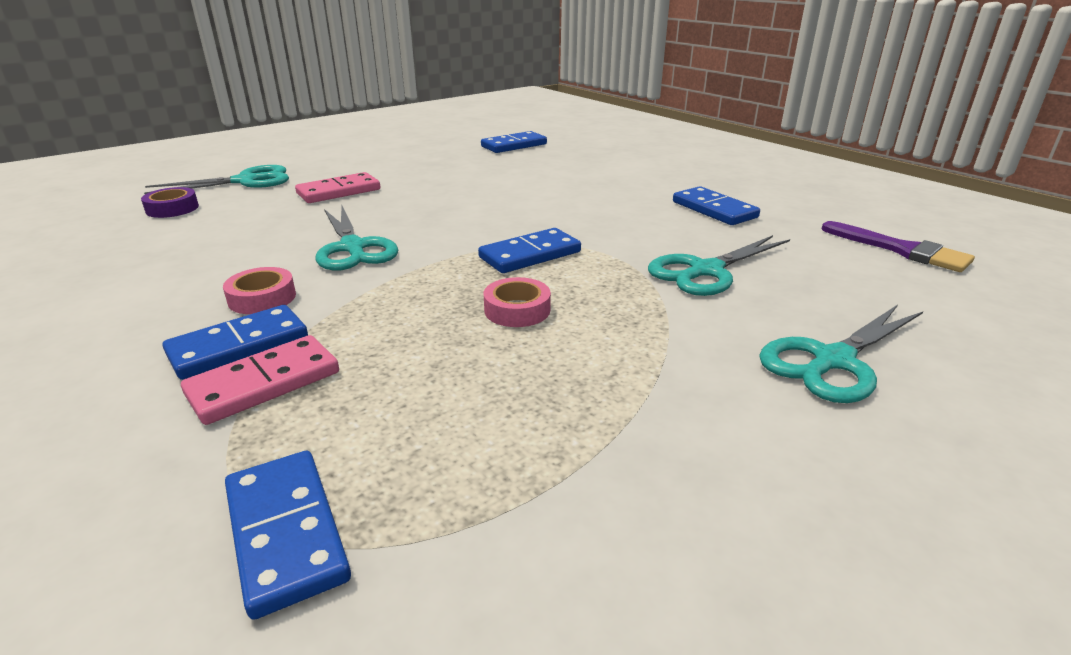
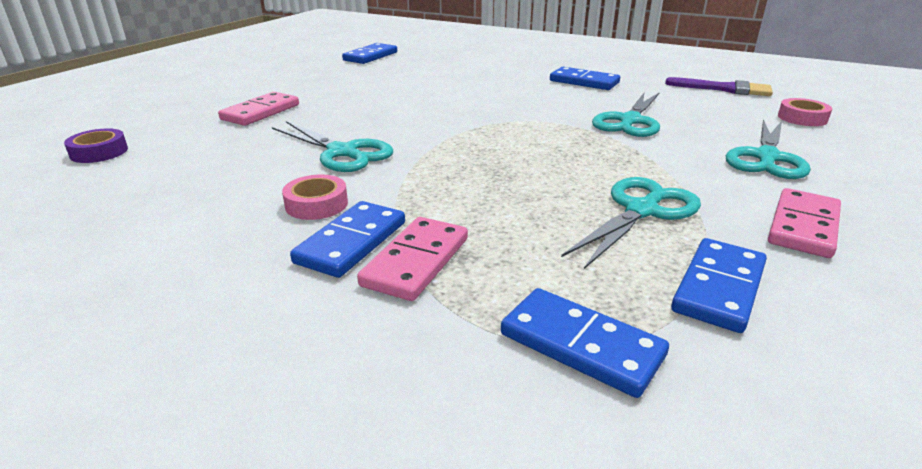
camera: 25 degrees left, 0 degrees up
turquoise scissors [144,165,289,194] -> turquoise scissors moved to [561,177,701,269]
blue domino [478,228,581,273] -> blue domino moved to [671,238,767,333]
pink tape [484,277,551,327] -> pink tape moved to [778,98,832,126]
none -> pink domino [768,188,841,258]

